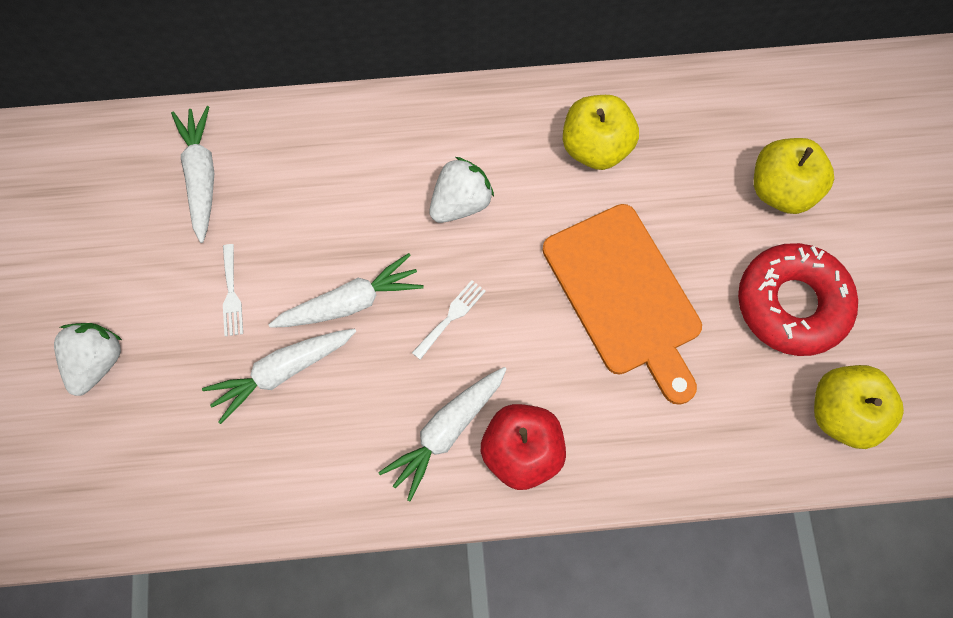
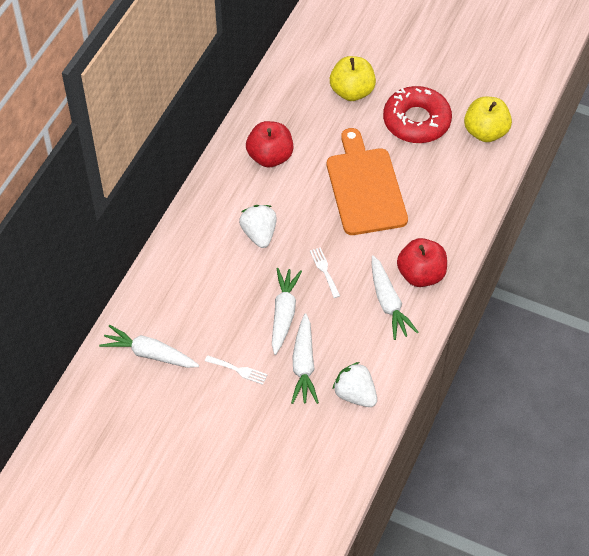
camera: 60 degrees left, 15 degrees down
white strawberry [54,323,122,396] -> white strawberry moved to [332,362,377,407]
orange cutting board [543,204,702,405] -> orange cutting board turned 105 degrees counterclockwise [327,128,408,235]
yellow apple [563,95,639,170] -> red apple [246,121,293,168]

